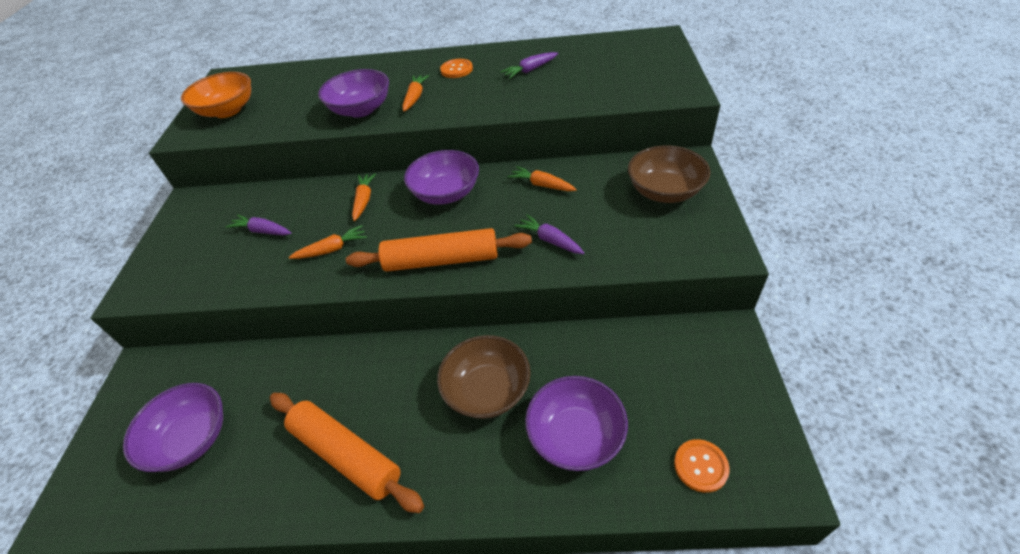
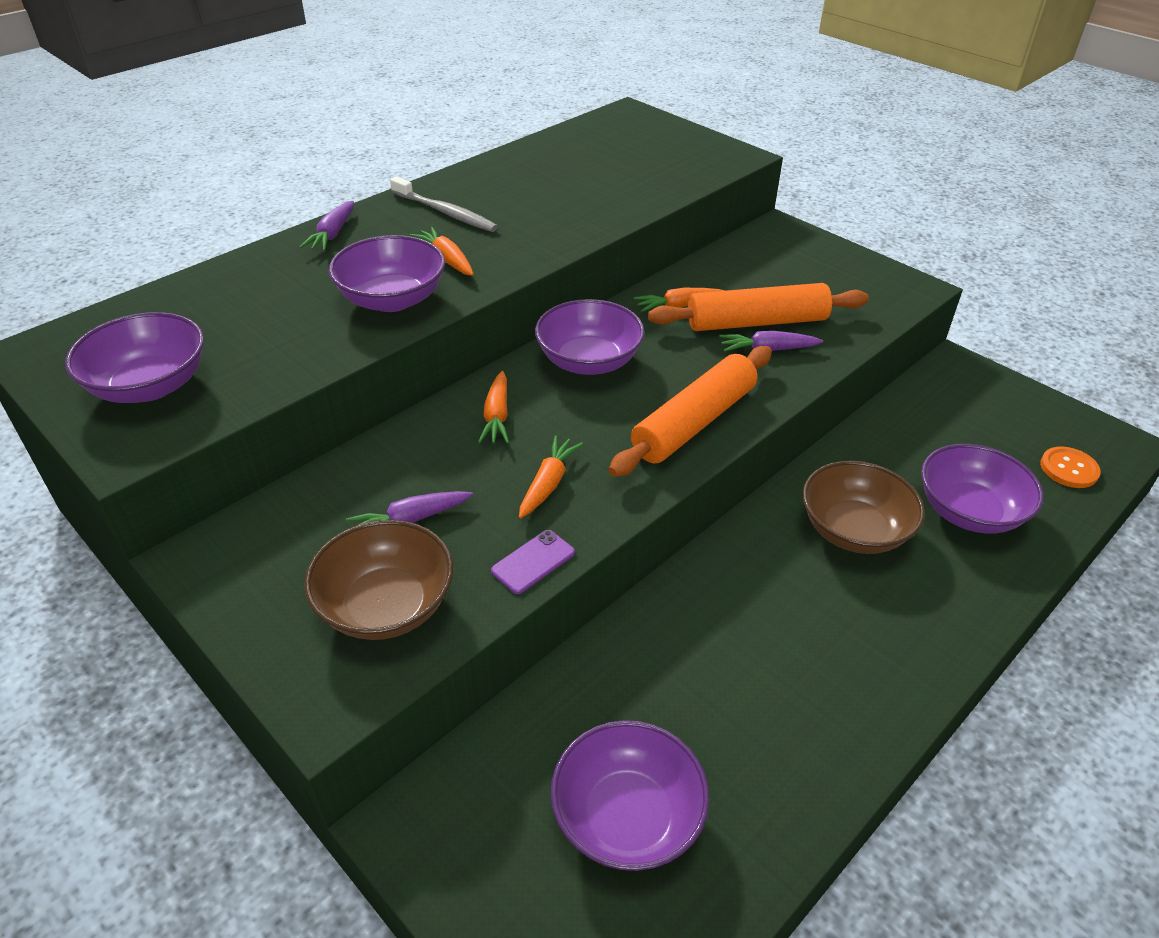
camera: 50 degrees left, 5 degrees down
orange bowl [181,72,251,118] -> purple bowl [65,312,204,403]
orange rolling pin [270,393,424,513] -> orange rolling pin moved to [648,283,869,331]
orange carrot [352,173,376,221] -> orange carrot turned 135 degrees counterclockwise [478,371,509,444]
orange button [440,59,473,78] -> grey toothbrush [390,176,498,232]
purple carrot [500,52,558,79] -> purple carrot moved to [300,201,354,251]
brown bowl [628,145,710,203] -> brown bowl moved to [304,520,453,640]
none -> purple phone [491,530,575,594]

